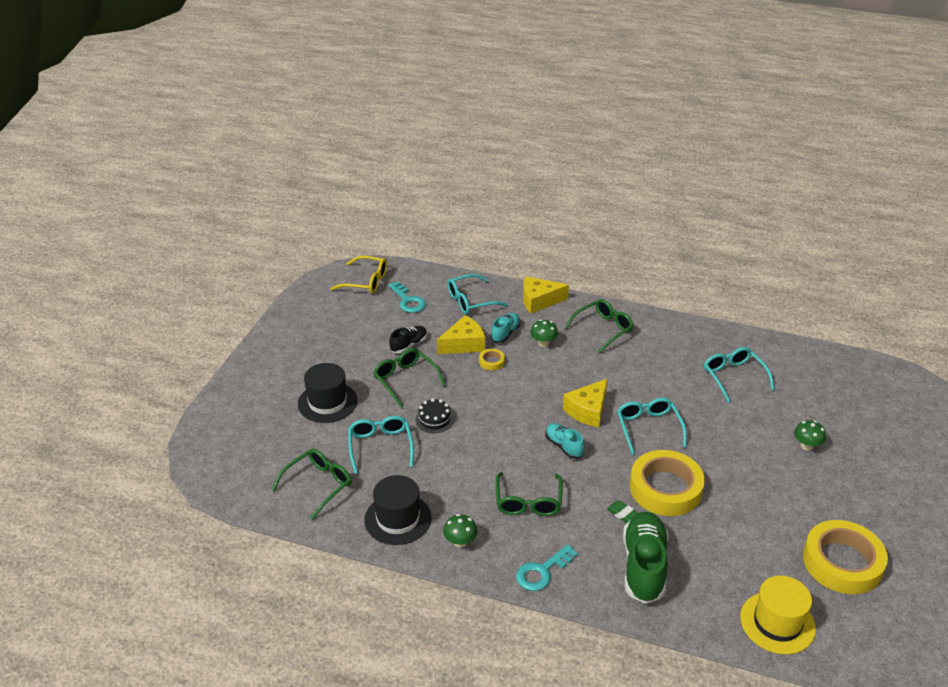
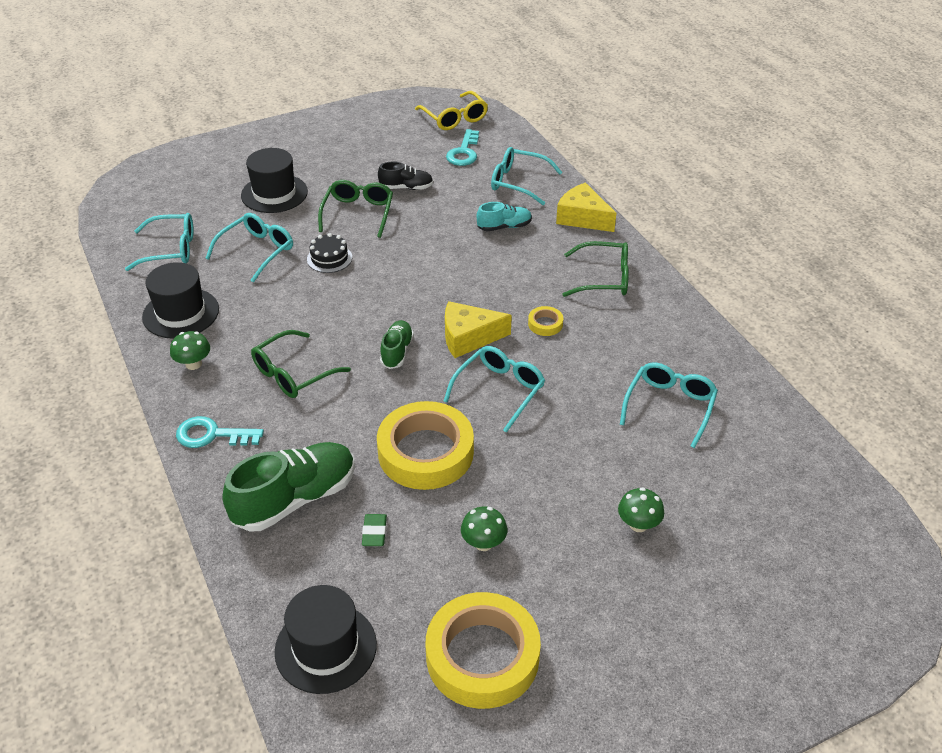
camera: 45 degrees right, 5 degrees up
green glasses [271,449,352,520] -> turquoise glasses [125,213,194,271]
yellow cheese [437,315,485,354] -> none
yellow tape [479,349,505,371] -> yellow tape moved to [528,306,563,336]
green mushroom [530,319,558,347] -> green mushroom moved to [461,506,507,551]
turquoise shoe [545,423,585,459] -> green shoe [380,320,414,369]
green eraser [607,500,638,524] -> green eraser moved to [362,514,387,546]
yellow hat [740,576,816,654] -> black hat [274,585,377,694]

